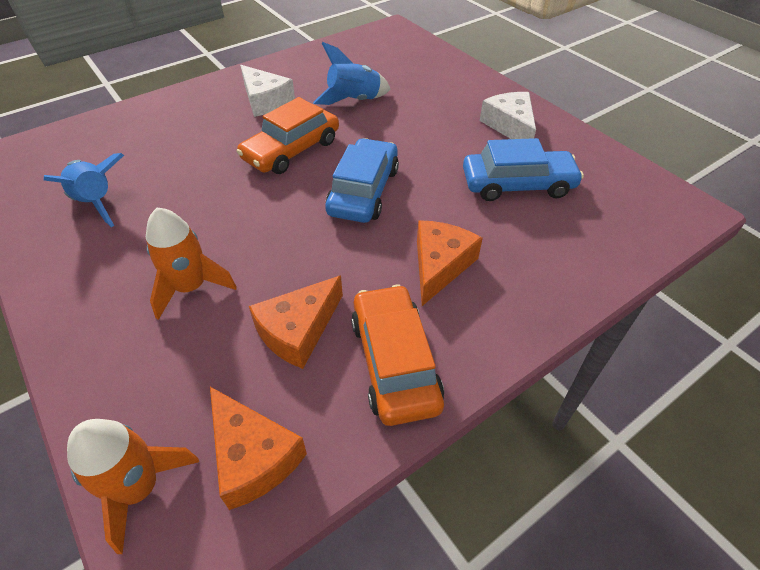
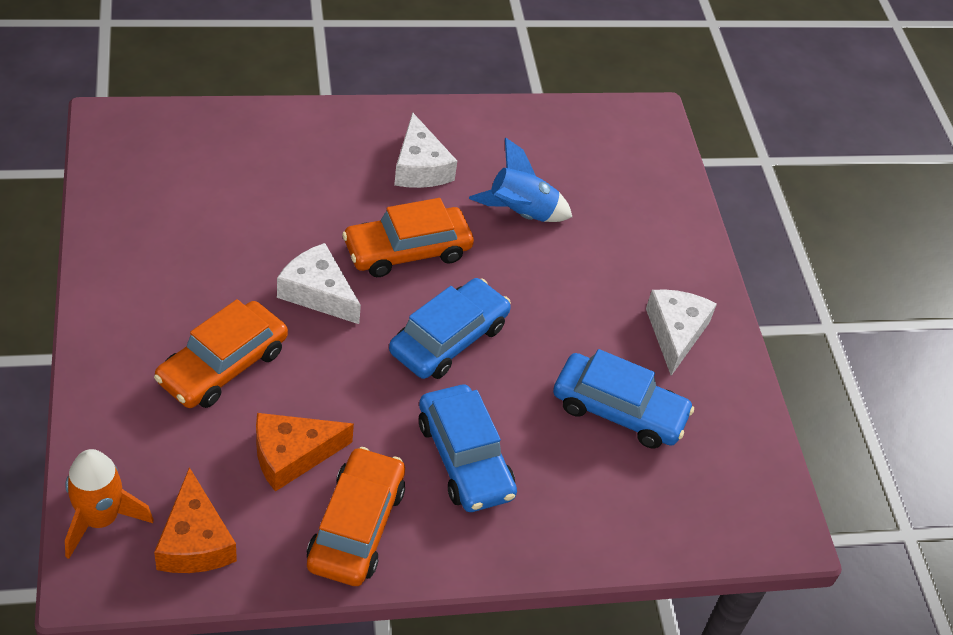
camera: 20 degrees right, 0 degrees up
blue rocket [44,153,124,227] -> none
orange rocket [146,208,237,320] -> orange car [154,299,288,408]
orange cheese [417,220,483,306] -> blue car [419,385,517,512]
none -> white cheese [277,243,361,324]

